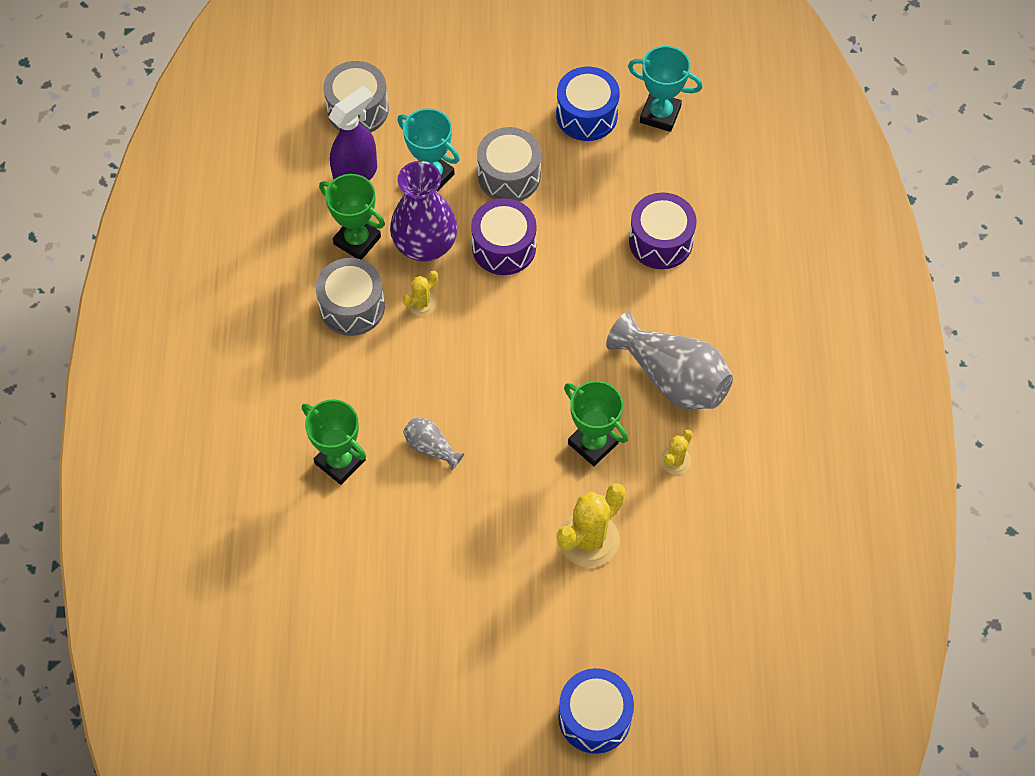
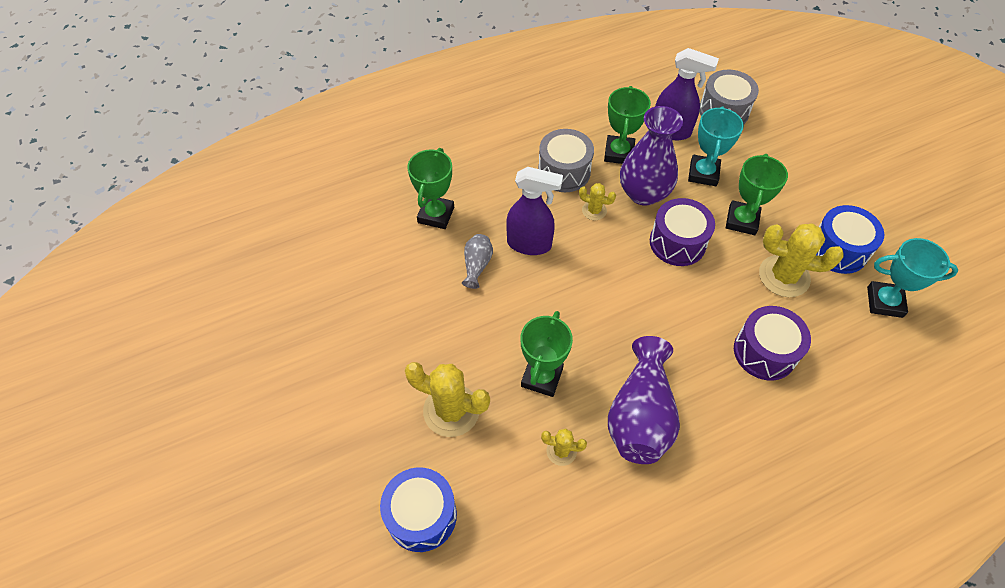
camera: 65 degrees right, 5 degrees down
grey drum [477,127,541,201] -> green trophy [726,154,788,235]
blue drum [558,668,634,754] -> blue drum moved to [380,467,457,552]
grey vase [606,312,733,409] -> purple vase [608,336,680,464]
turquoise trophy [628,46,702,132] -> turquoise trophy turned 75 degrees counterclockwise [867,238,958,318]
none -> purple spray bottle [506,167,563,255]
none -> yellow cactus [759,223,844,297]

